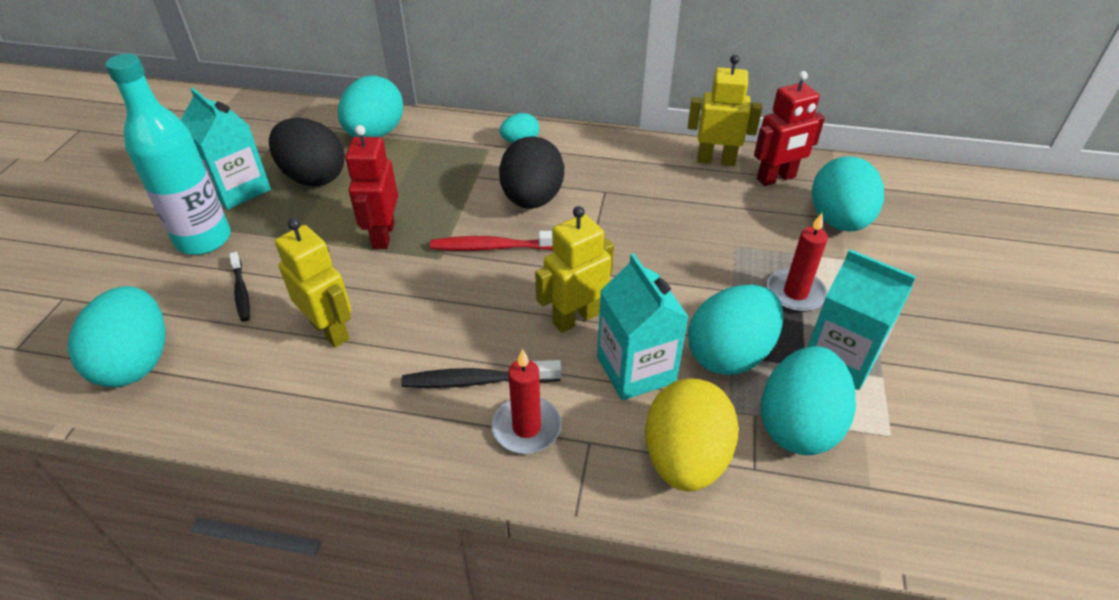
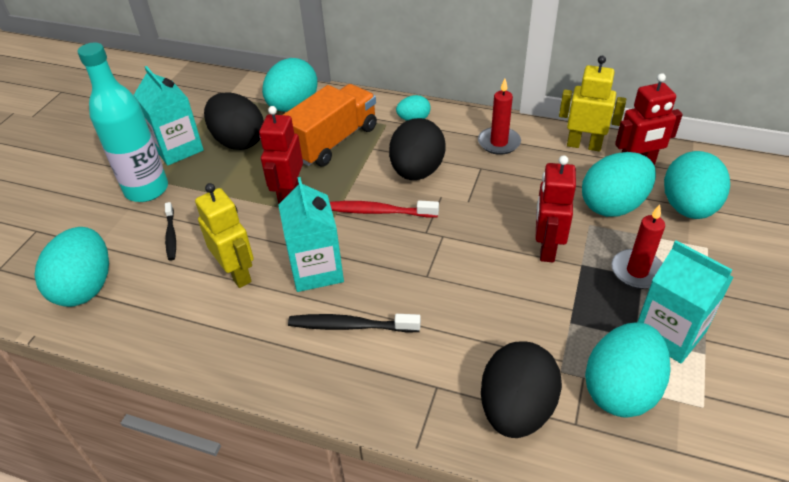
camera: 10 degrees right, 0 degrees up
red candle [492,348,562,454] -> red candle moved to [478,79,521,155]
yellow robot [535,206,614,333] -> none
turquoise carton [597,253,689,400] -> turquoise carton moved to [278,177,344,292]
yellow egg [645,378,739,492] -> black egg [481,341,562,438]
turquoise egg [688,285,784,375] -> turquoise egg moved to [582,152,656,217]
none -> orange truck [283,84,377,166]
none -> red robot [536,155,576,262]

